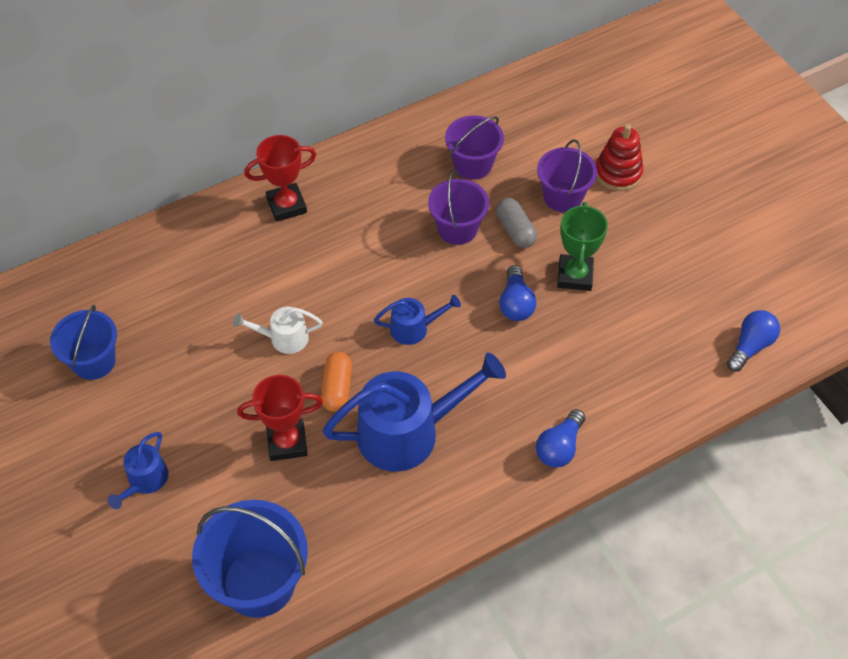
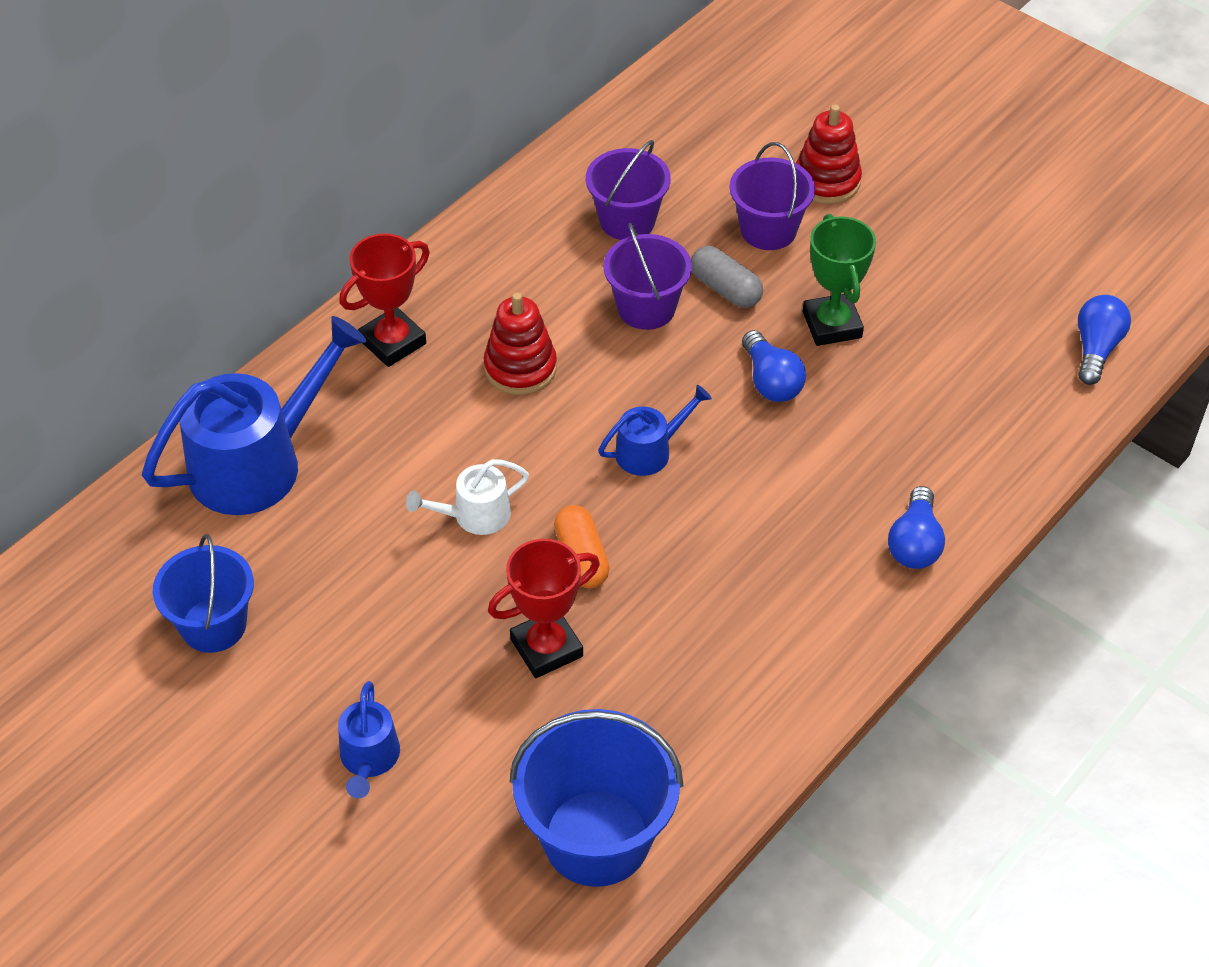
camera: 20 degrees left, 5 degrees down
blue watering can [322,353,506,472] -> blue watering can moved to [142,316,366,515]
none -> red stacking toy [484,292,557,395]

